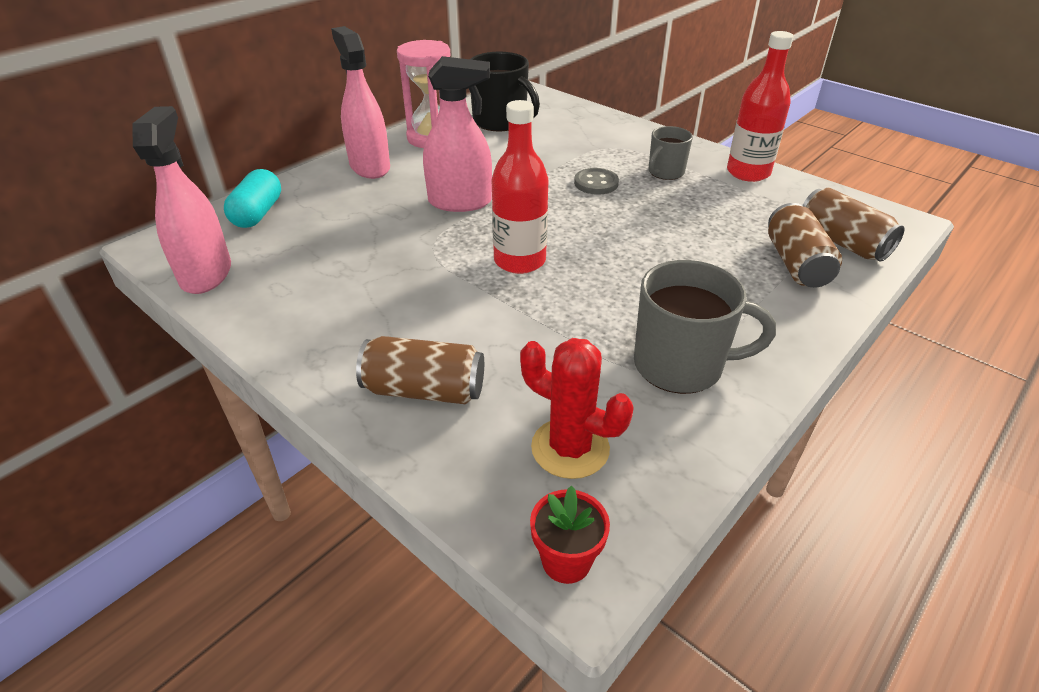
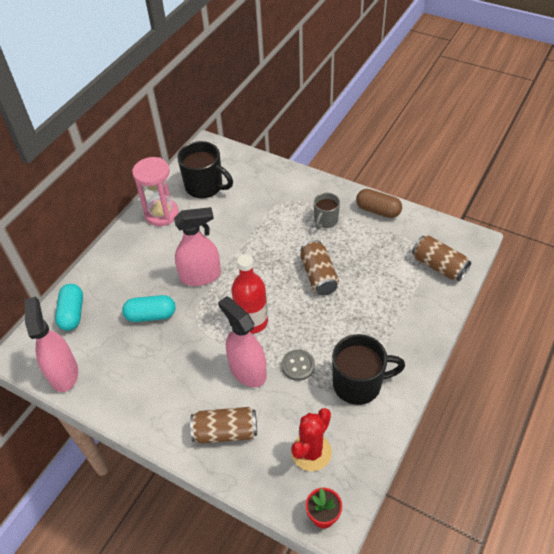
camera: 10 degrees left, 10 degrees up
pink spray bottle [331,26,390,179] -> pink spray bottle moved to [218,296,267,387]
red cactus [520,338,634,479] -> red cactus turned 75 degrees counterclockwise [291,408,332,471]
grey button [574,168,619,195] -> grey button moved to [282,349,315,381]
grey mug [634,260,776,394] -> black mug [332,334,405,405]
red bottle [727,31,794,182] -> brown capsule [356,189,402,218]
brown can [768,203,842,288] -> brown can moved to [301,240,339,295]
none -> turquoise capsule [122,295,175,322]

